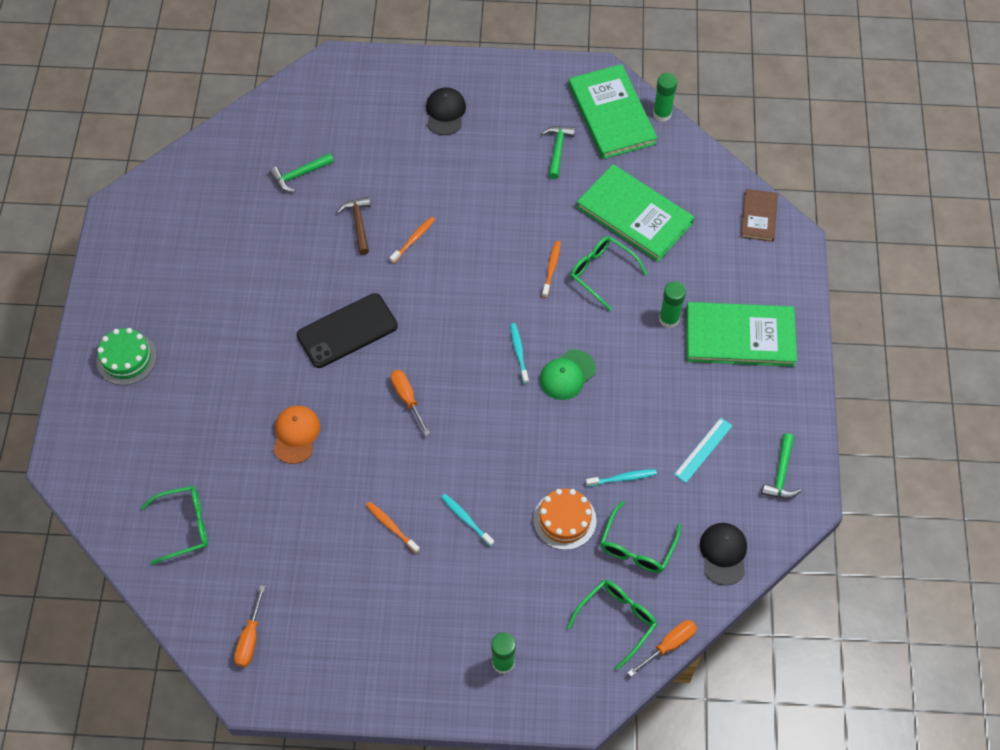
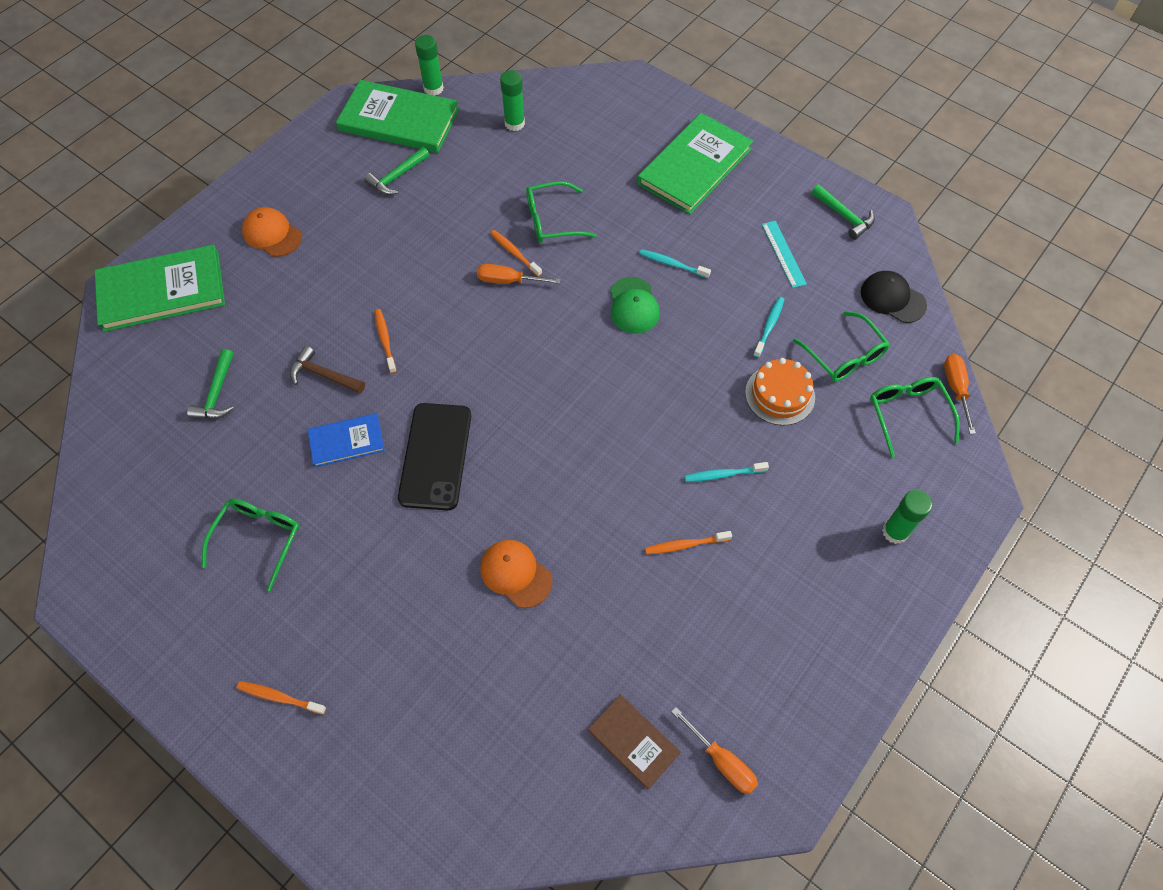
camera: 55 degrees left, 0 degrees up
green cake [97,328,157,385] -> orange toothbrush [237,681,326,715]
green glasses [141,486,208,565] -> green glasses moved to [202,498,300,591]
orange screwdriver [390,370,430,435] -> orange screwdriver moved to [477,264,561,284]
black cap [426,87,466,135] -> orange cap [242,207,302,257]
turquoise toothbrush [510,323,529,384] -> turquoise toothbrush moved to [639,249,711,278]
green hammer [541,126,575,179] -> green hammer turned 90 degrees counterclockwise [364,147,430,195]
green book [577,164,695,262] -> green book moved to [95,245,225,332]
green glue stick [659,281,686,328] -> green glue stick moved to [500,70,525,131]
brown book [741,189,778,242] -> brown book moved to [588,695,680,790]
none -> blue book [308,413,385,467]

